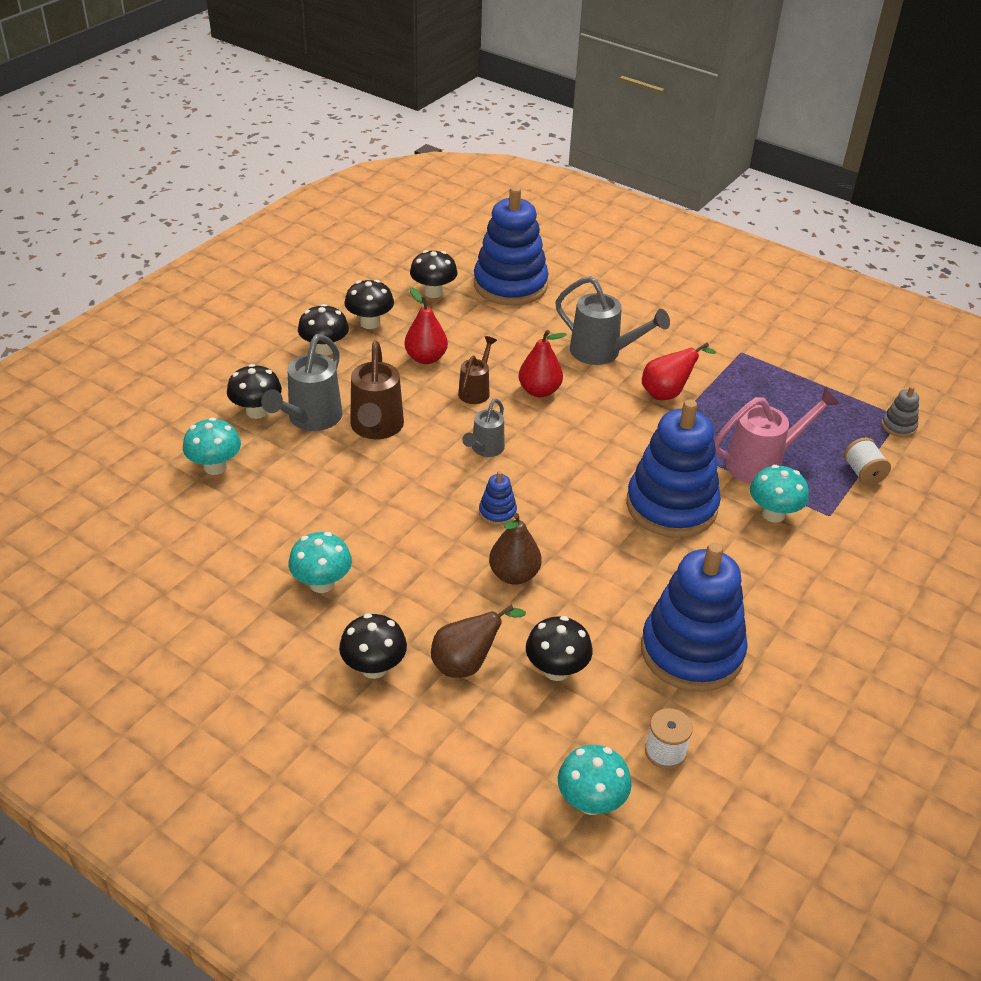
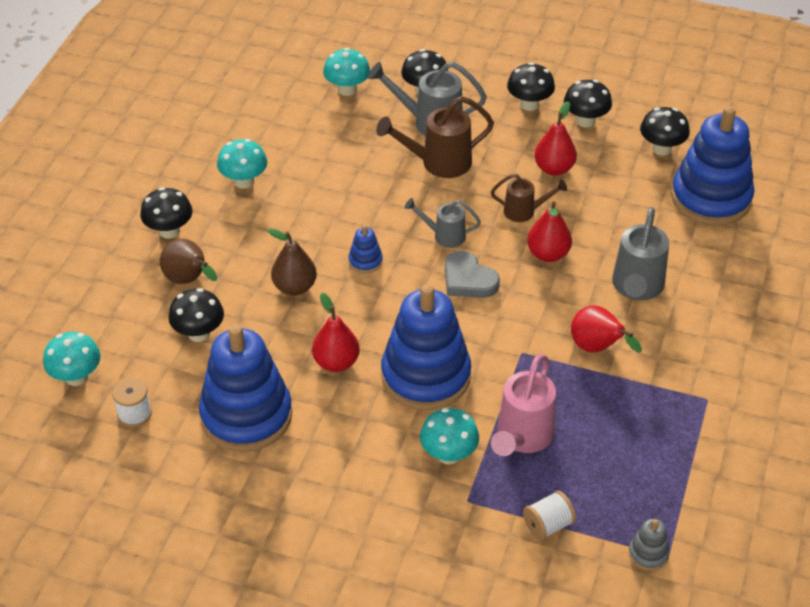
camera: 75 degrees right, 5 degrees up
pink watering can [714,387,840,484] -> pink watering can turned 60 degrees clockwise [491,354,556,456]
none -> red pear [312,293,360,372]
none -> grey heart [445,251,500,298]

